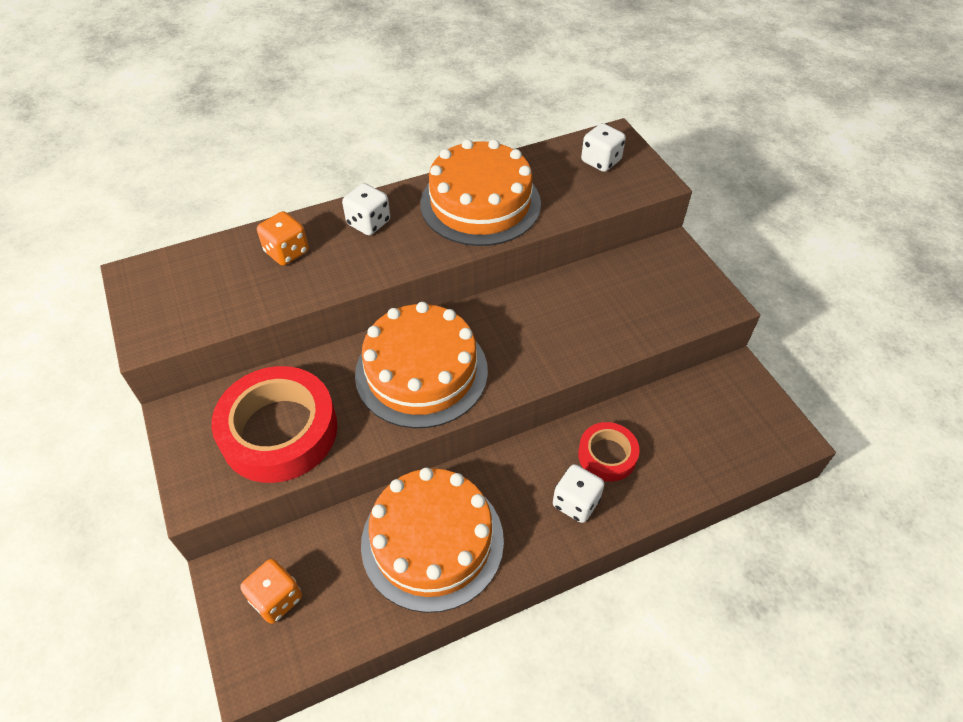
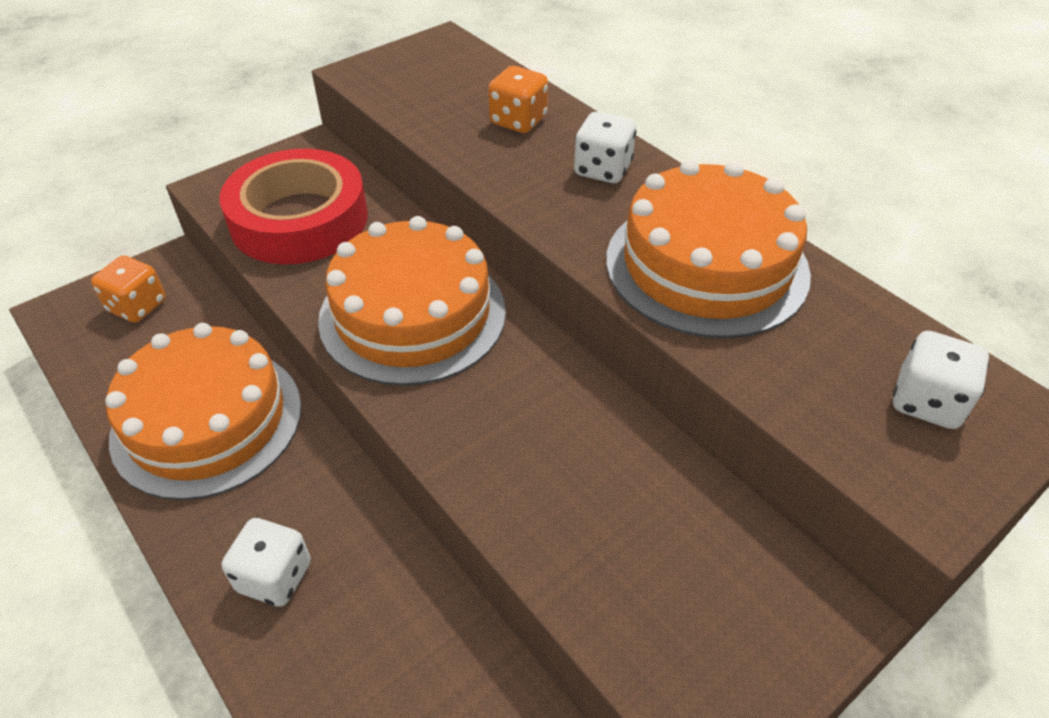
camera: 75 degrees right, 5 degrees down
red tape [578,422,640,482] -> none

